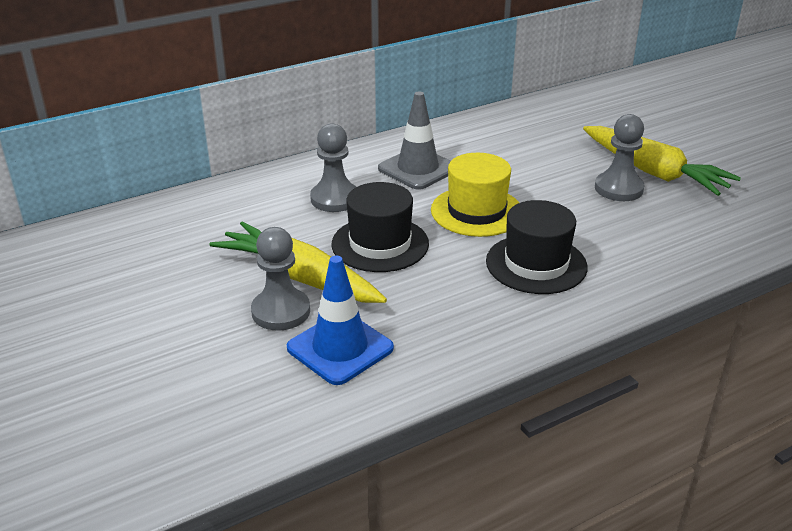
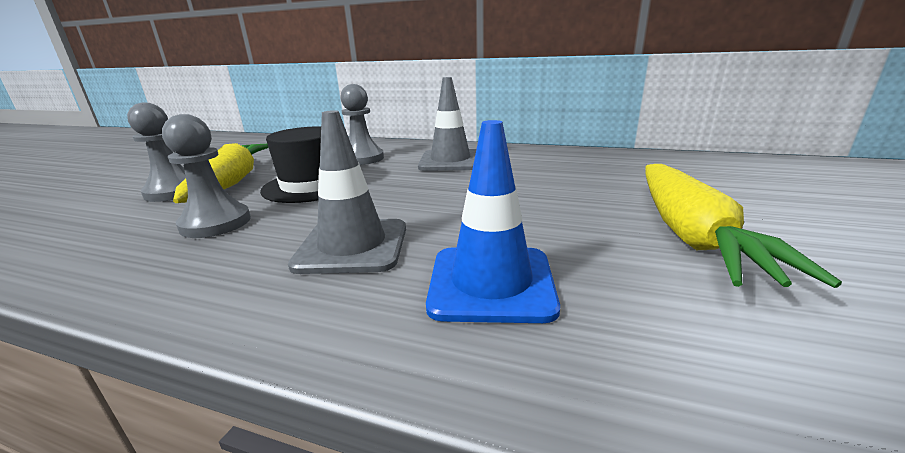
camera: 50 degrees right, 10 degrees down
blue traffic cone [287,256,394,385] -> blue traffic cone moved to [426,120,560,323]
yellow hat [431,153,519,237] -> none
black hat [486,200,588,294] -> grey traffic cone [288,110,406,274]
grey pawn [595,114,645,201] -> grey pawn moved to [162,114,251,238]

